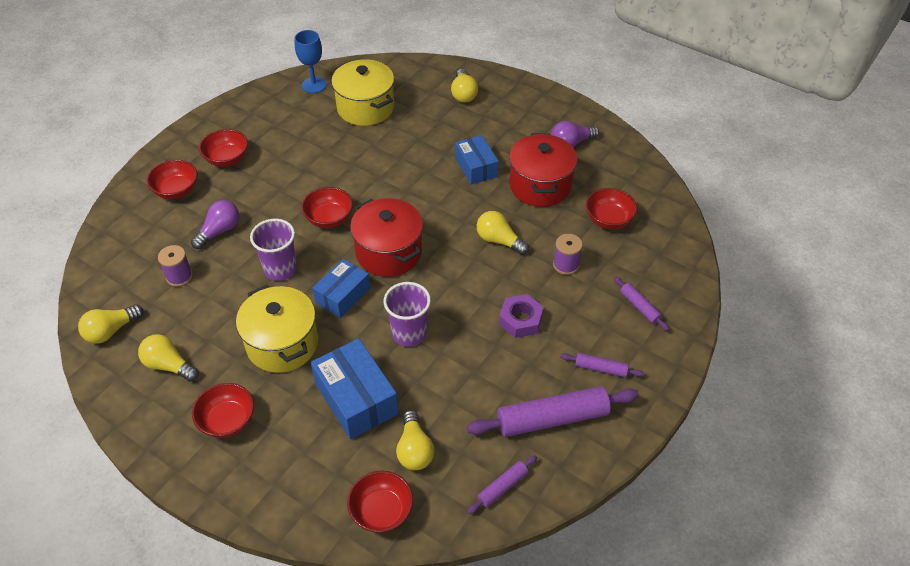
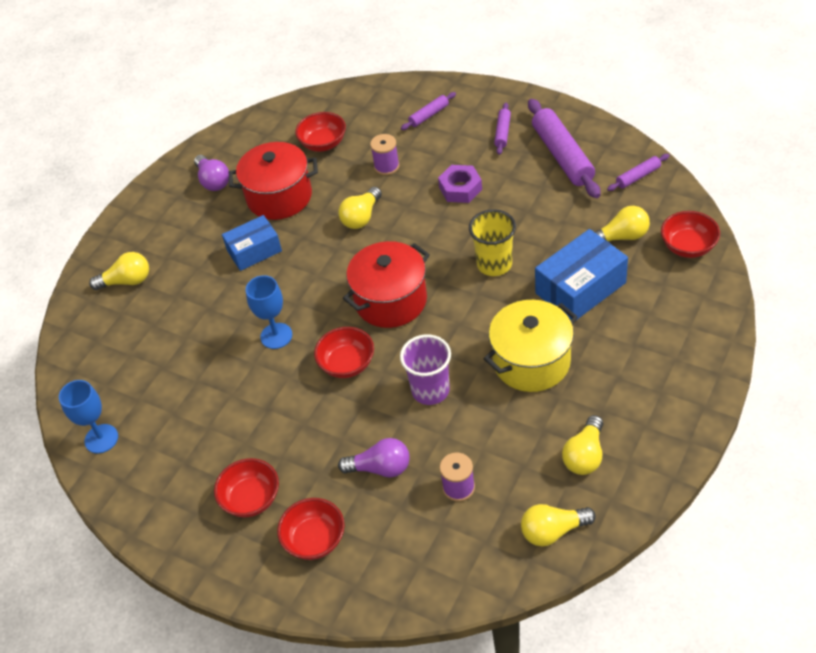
camera: 90 degrees left, 0 degrees up
yellow light bulb [78,305,143,344] -> yellow light bulb turned 120 degrees clockwise [521,504,596,546]
purple light bulb [191,200,240,249] -> purple light bulb turned 150 degrees clockwise [338,438,410,478]
red bowl [192,383,254,438] -> none
blue box [313,259,370,318] -> none
yellow pot [331,59,394,126] -> none
purple cup [384,282,431,347] -> yellow cup [469,209,516,276]
purple rolling pin [468,455,537,514] -> purple rolling pin turned 75 degrees counterclockwise [607,154,670,191]
none -> blue goblet [246,275,292,349]

